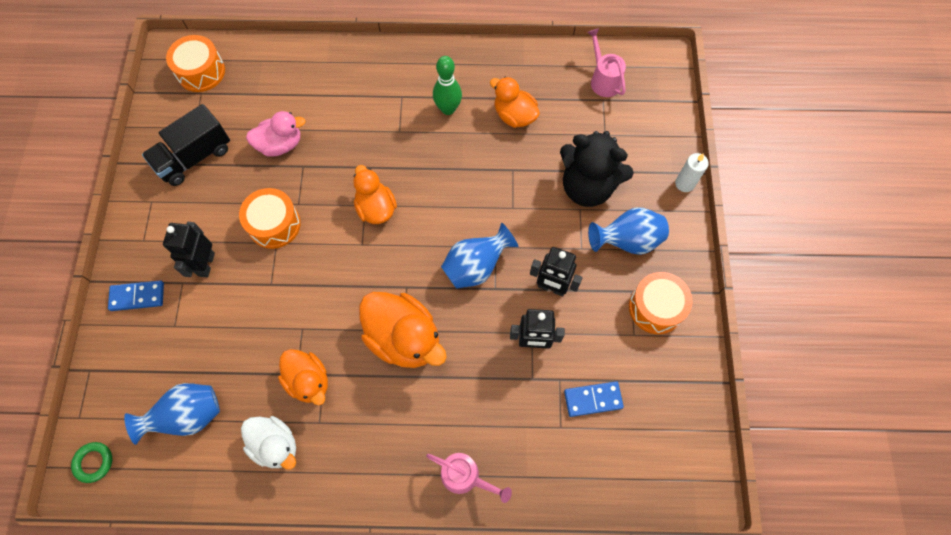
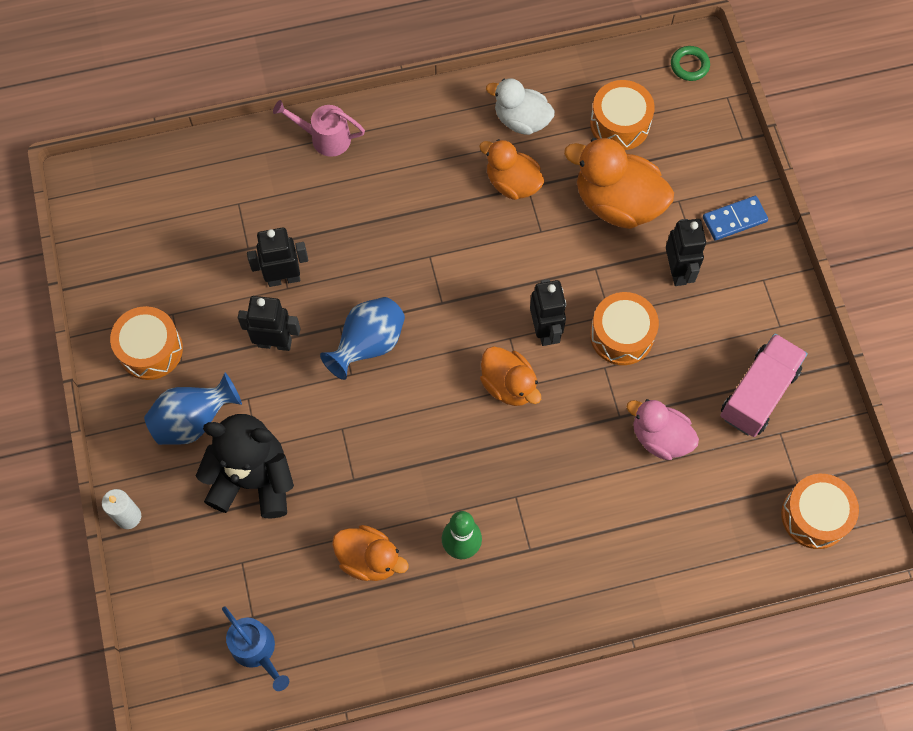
camera: 165 degrees right, 0 degrees up
blue vase [124,383,220,445] -> orange drum [590,80,655,150]
black truck [142,104,230,186] -> pink truck [720,334,808,437]
pink duck [246,111,306,156] -> pink duck turned 60 degrees clockwise [626,399,699,460]
orange duck [359,292,447,368] -> orange duck moved to [564,138,674,229]
blue domino [564,381,624,417] -> none
pink watering can [587,28,626,97] -> blue watering can [222,606,289,691]
none -> black robot [530,279,566,346]

